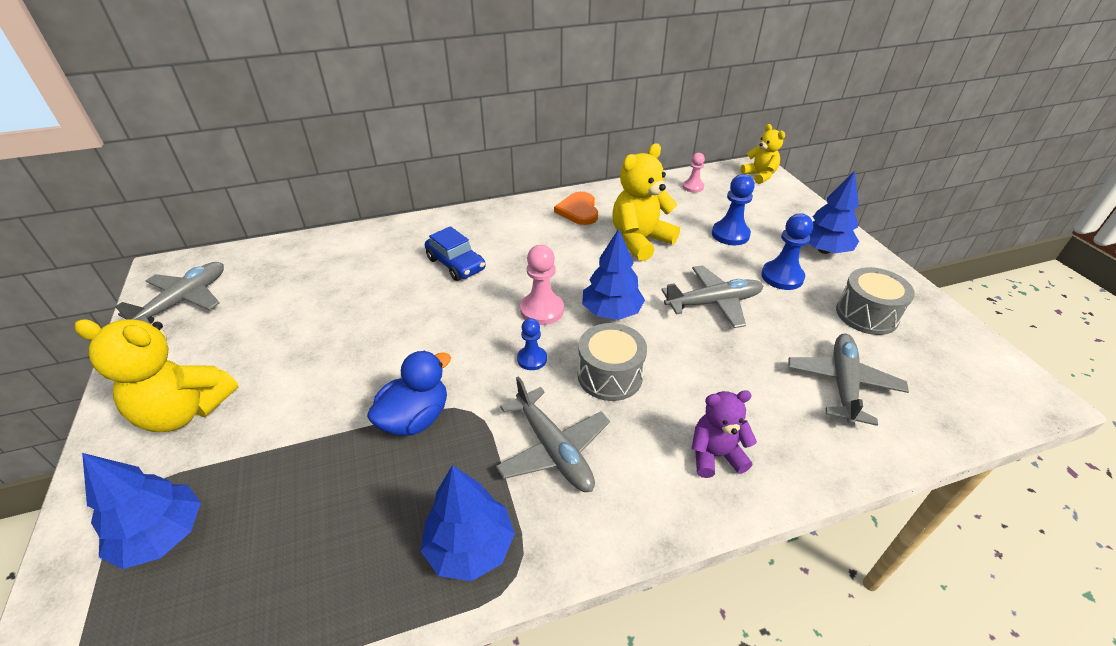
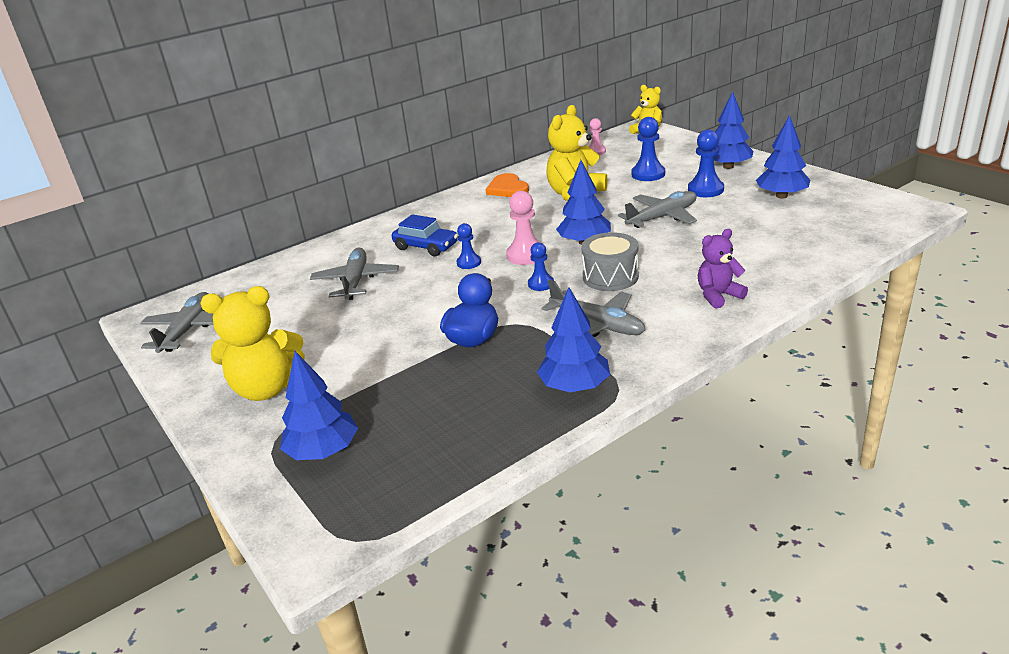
camera: 15 degrees left, 10 degrees down
grey plane [788,334,909,426] -> grey plane moved to [310,248,399,300]
grey drum [836,267,915,335] -> blue tree [756,115,810,199]
none -> blue pawn [456,223,481,269]

